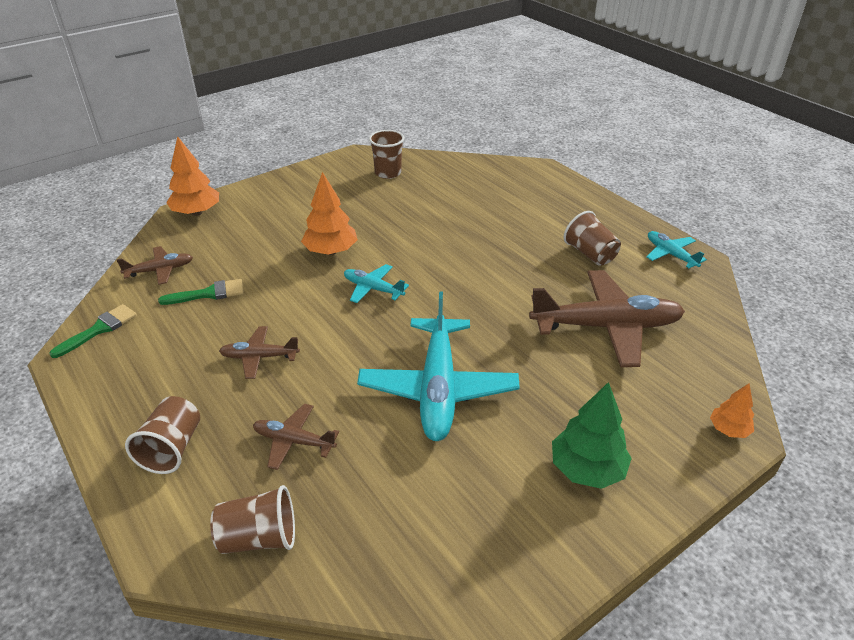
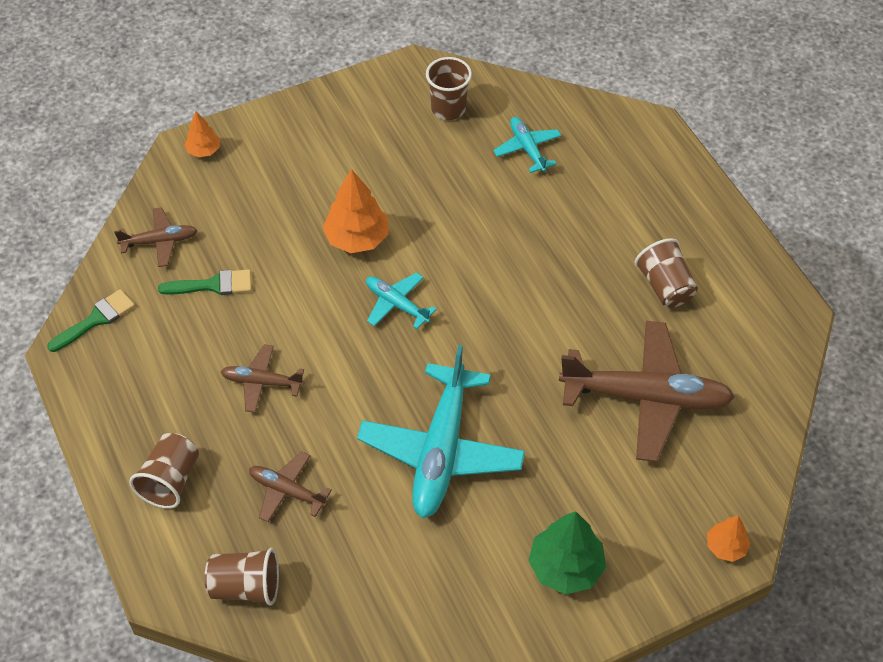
camera: 10 degrees right, 15 degrees up
orange tree [166,136,219,216] -> orange tree [184,112,220,157], size x0.57
turquoise plane [646,231,707,268] -> turquoise plane moved to [493,117,562,173]

